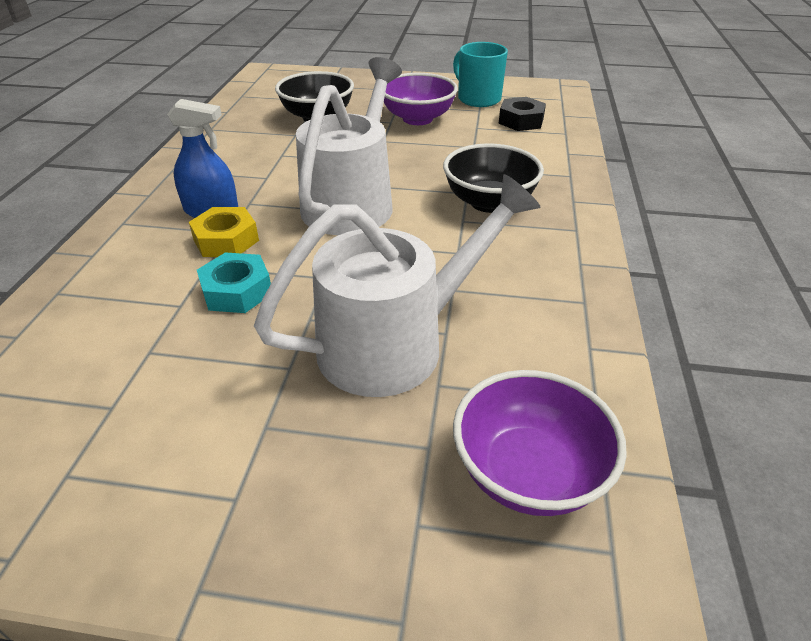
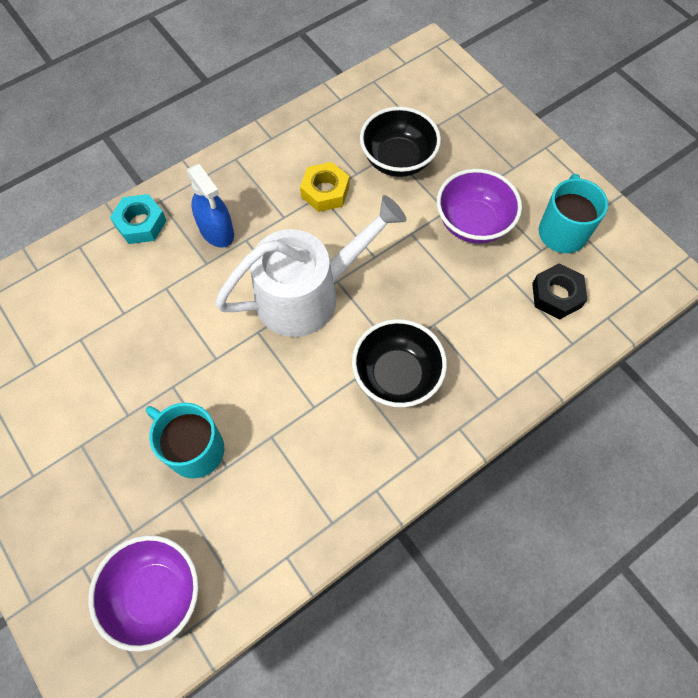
camera: 45 degrees right, 25 degrees up
yellow nut [189,207,259,257] -> yellow nut moved to [300,162,349,212]
turquoise nut [197,252,271,313] -> turquoise nut moved to [110,194,167,244]
white watering can [254,174,541,397] -> turquoise mug [146,403,225,479]

